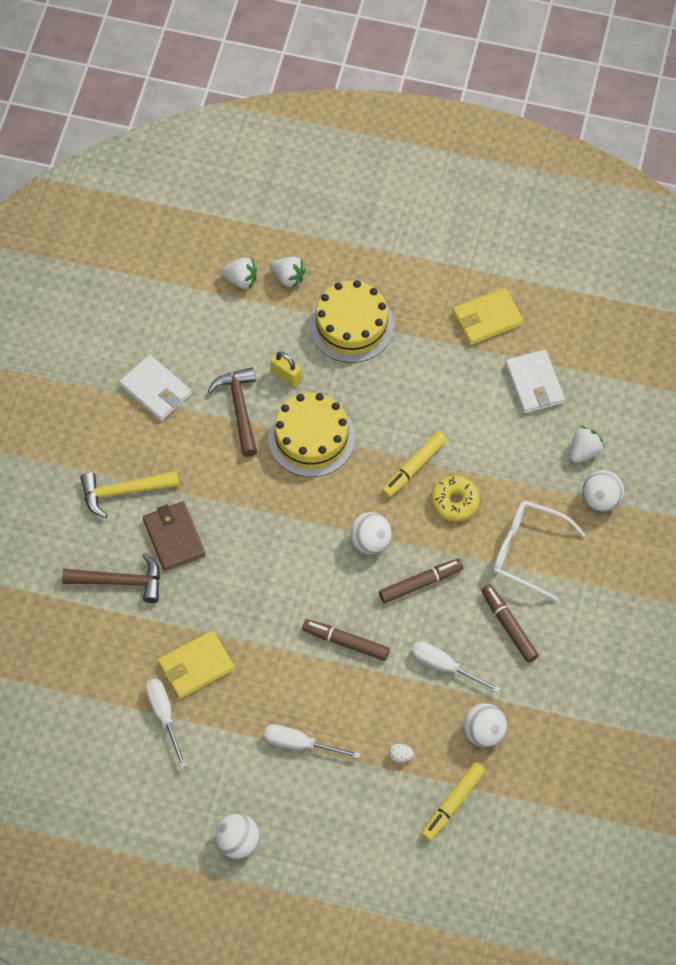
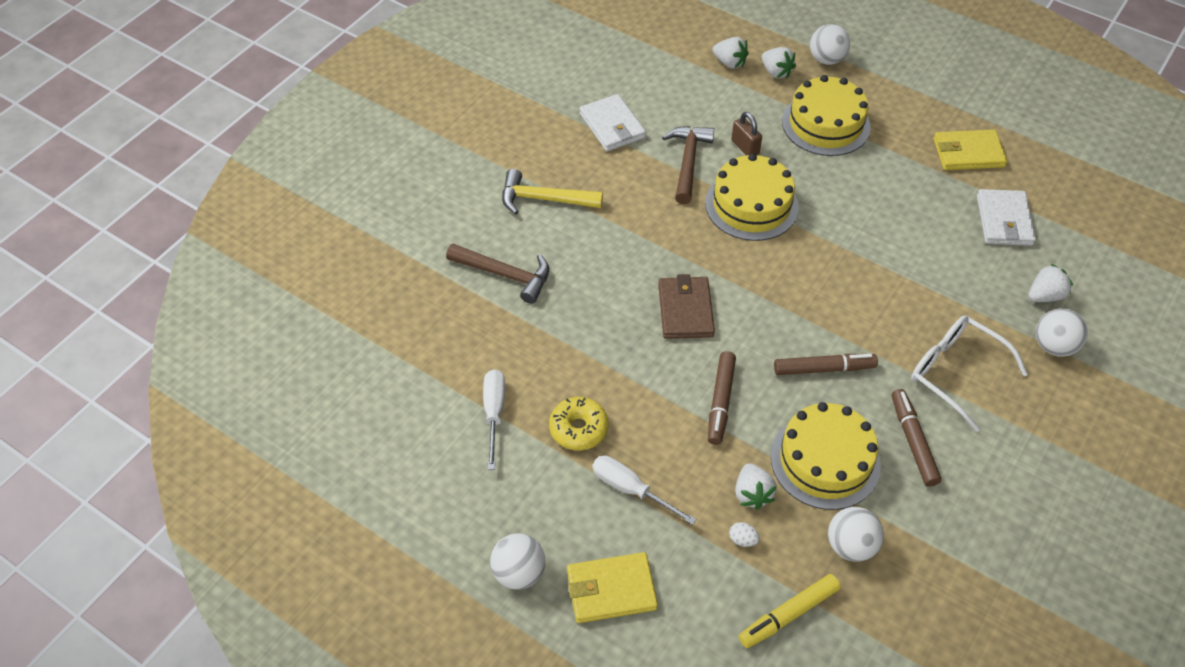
camera: 20 degrees right, 10 degrees down
brown wallet [143,501,206,571] -> brown wallet moved to [658,274,715,339]
yellow wallet [158,630,235,699] -> yellow wallet moved to [567,552,658,623]
yellow padlock [270,351,302,387] -> brown padlock [731,112,762,155]
brown marker [302,619,390,661] -> brown marker turned 120 degrees counterclockwise [708,351,736,445]
white ball [350,512,392,554] -> white ball moved to [810,24,850,65]
yellow marker [382,431,447,497] -> none
white screwdriver [411,641,501,693] -> yellow cake [771,402,881,510]
yellow donut [431,476,480,521] -> yellow donut moved to [549,397,608,451]
none -> white strawberry [735,463,777,510]

